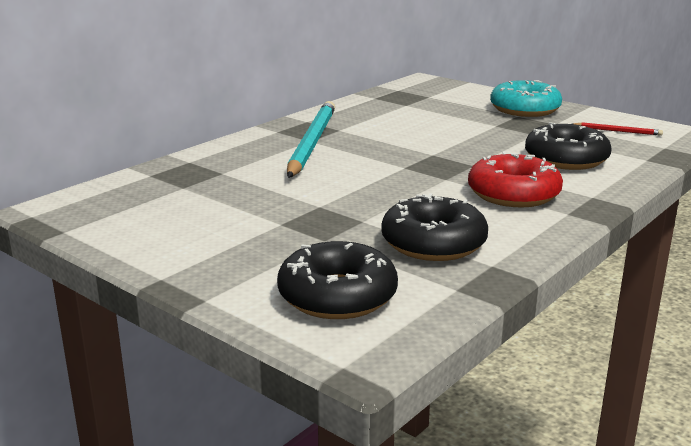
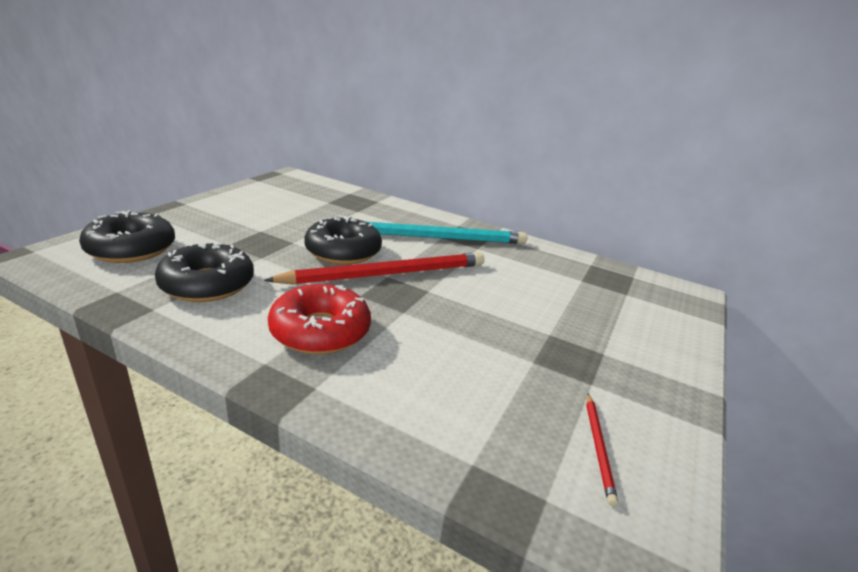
camera: 75 degrees right, 5 degrees up
turquoise donut [490,80,562,117] -> none
black donut [525,122,612,170] -> black donut moved to [304,216,382,265]
none -> red pencil [264,252,484,285]

